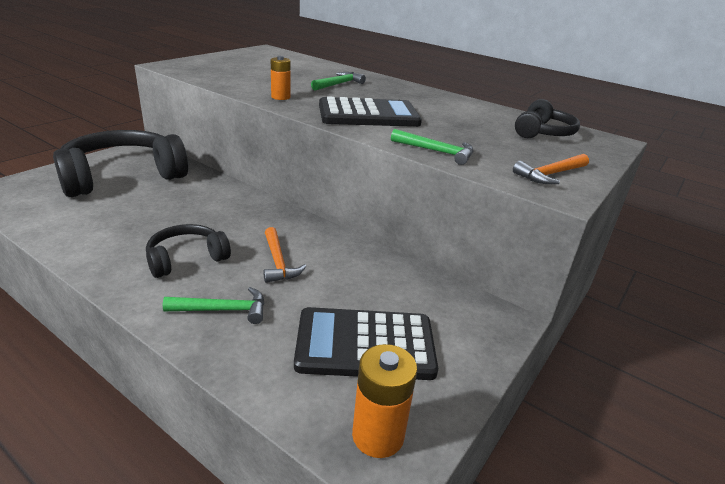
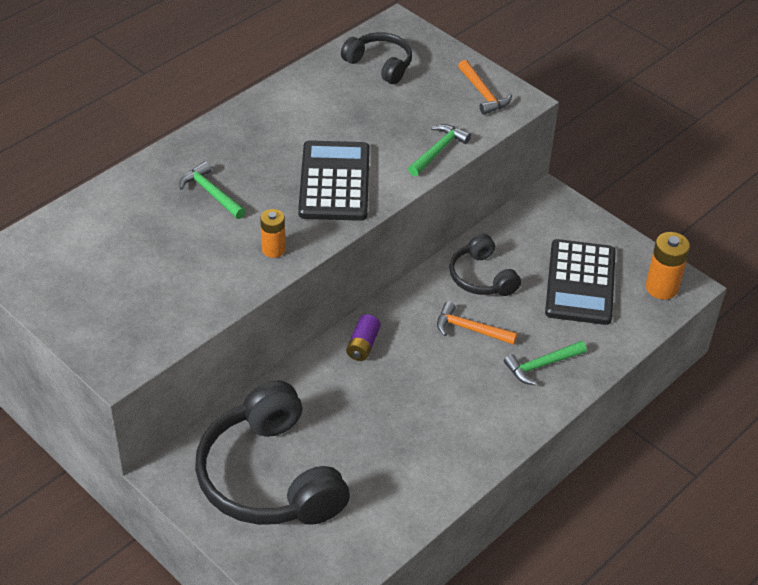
camera: 80 degrees left, 15 degrees up
black headphones [146,224,231,278] -> black headphones moved to [449,234,521,296]
green hammer [163,287,265,324] -> green hammer turned 120 degrees counterclockwise [504,341,587,385]
orange hammer [263,227,307,283] -> orange hammer turned 150 degrees counterclockwise [437,301,517,345]
none -> purple battery [346,314,381,361]

